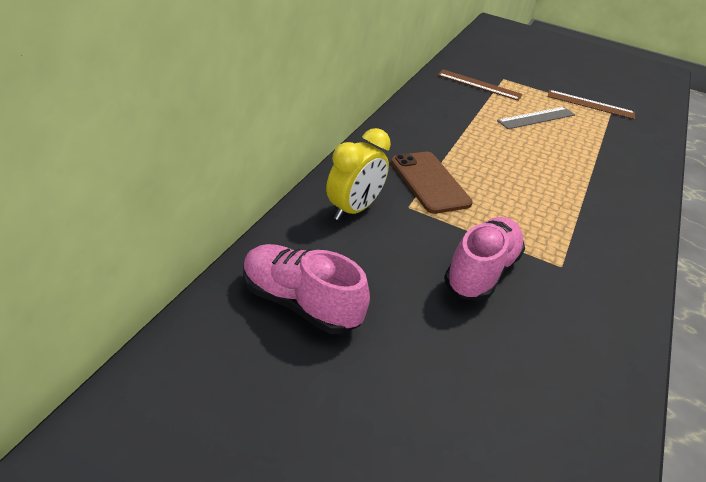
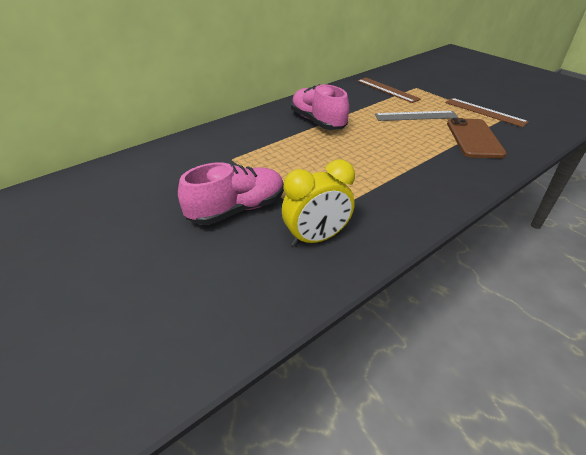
camera: 30 degrees right, 0 degrees up
pink shoe [243,244,370,334] -> pink shoe moved to [291,84,349,130]
yellow clock [326,128,391,220] -> yellow clock moved to [282,159,355,247]
brown phone [391,152,473,214] -> brown phone moved to [447,118,507,158]

